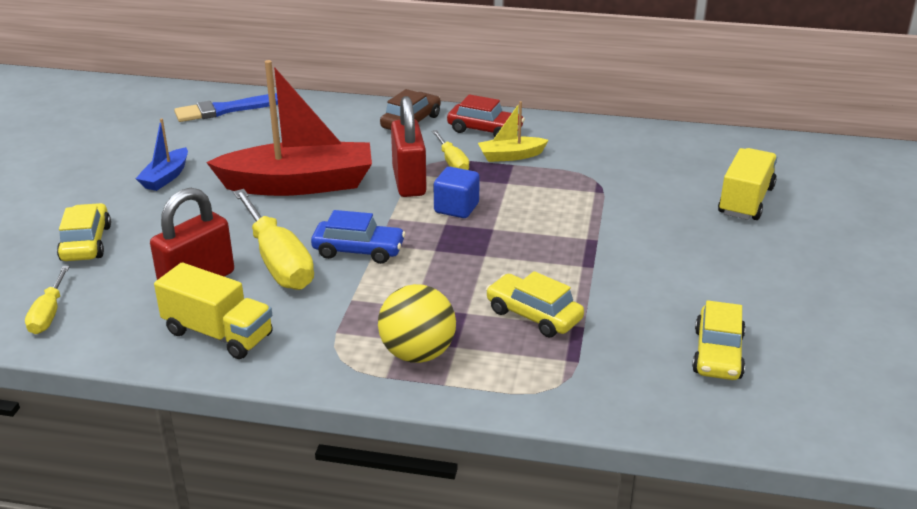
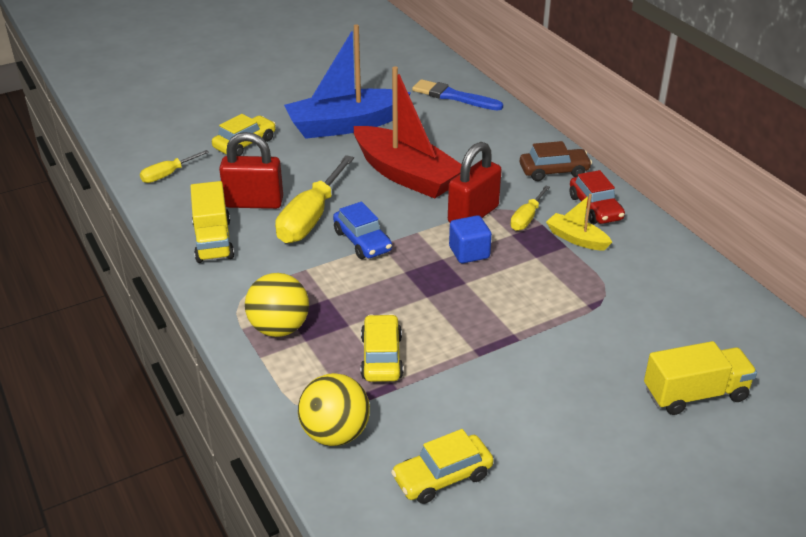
camera: 50 degrees right, 5 degrees up
blue boat [135,118,188,191] -> blue boat [284,24,411,139], size x2.16
none -> yellow ball [298,373,370,446]

